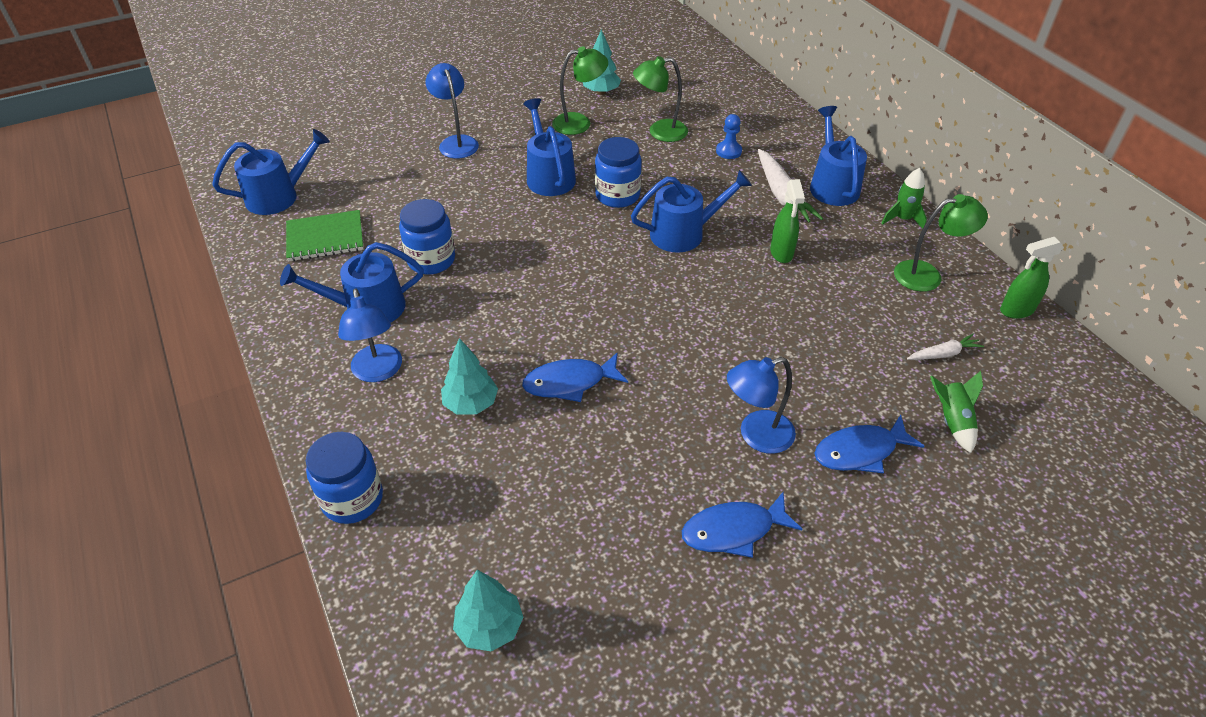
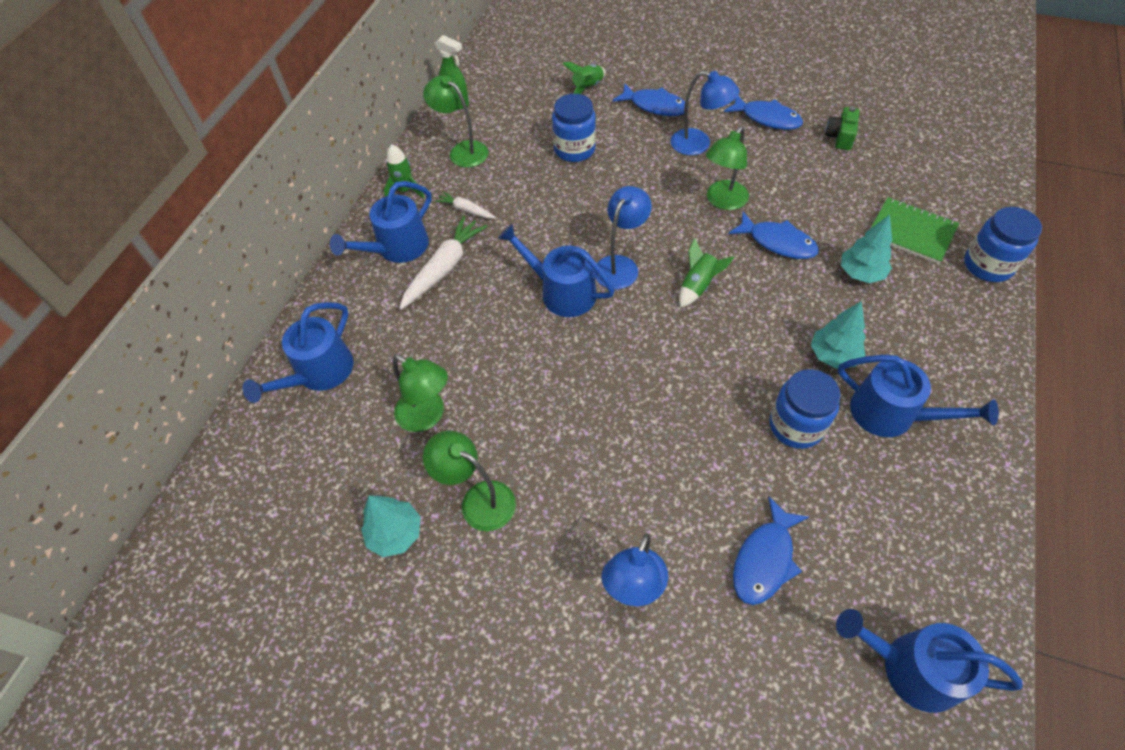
camera: 130 degrees left, 10 degrees up
green notebook [286,210,364,261] -> green notebook moved to [870,197,959,264]
blue lamp [338,289,402,382] -> blue lamp moved to [594,186,652,289]
turquoise tree [453,570,524,652] -> turquoise tree moved to [811,301,866,369]
blue watering can [523,98,576,196] -> blue watering can moved to [243,302,354,403]
blue jar [595,137,642,208] -> blue jar moved to [552,94,596,162]
blue pawn [716,114,742,159] -> none
green spray bottle [770,179,805,263] -> none
white carrot [907,334,984,360] -> white carrot moved to [435,191,496,219]
none -> green rocket [679,238,734,308]
none -> green lamp [706,126,749,210]
none -> blue fish [733,497,809,605]
none -> green camera [825,106,860,150]

